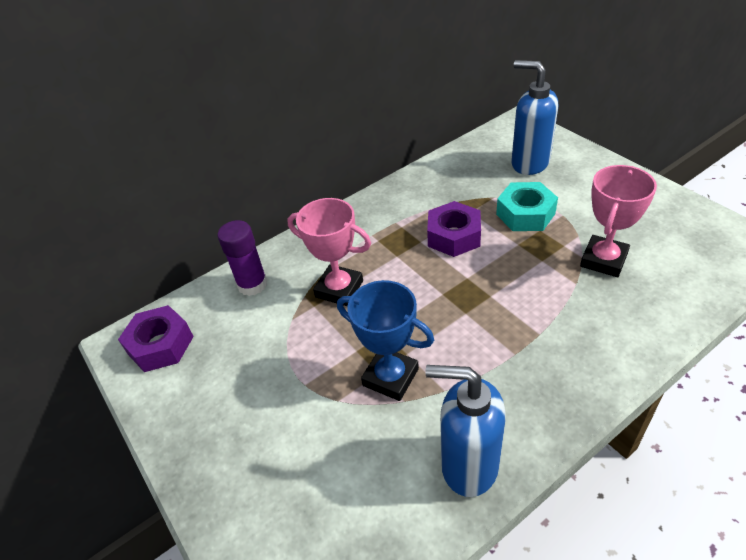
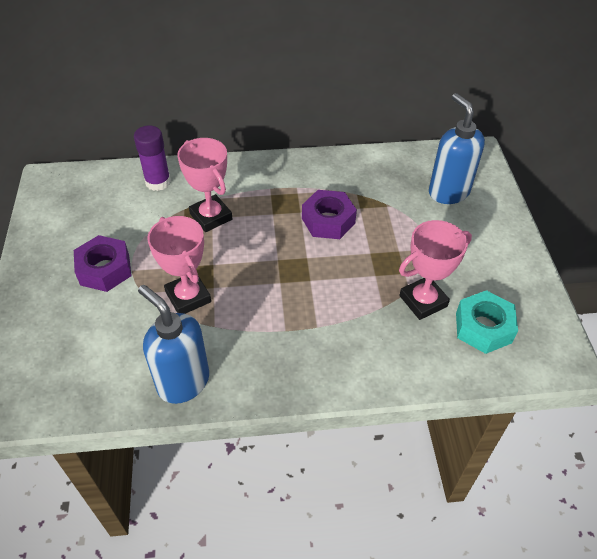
camera: 25 degrees right, 5 degrees up
purple nut [118,305,194,372] -> purple nut moved to [74,235,132,292]
blue trophy [337,280,434,401] -> pink trophy [147,216,211,314]
turquoise nut [496,182,558,231] -> turquoise nut moved to [456,290,518,354]

